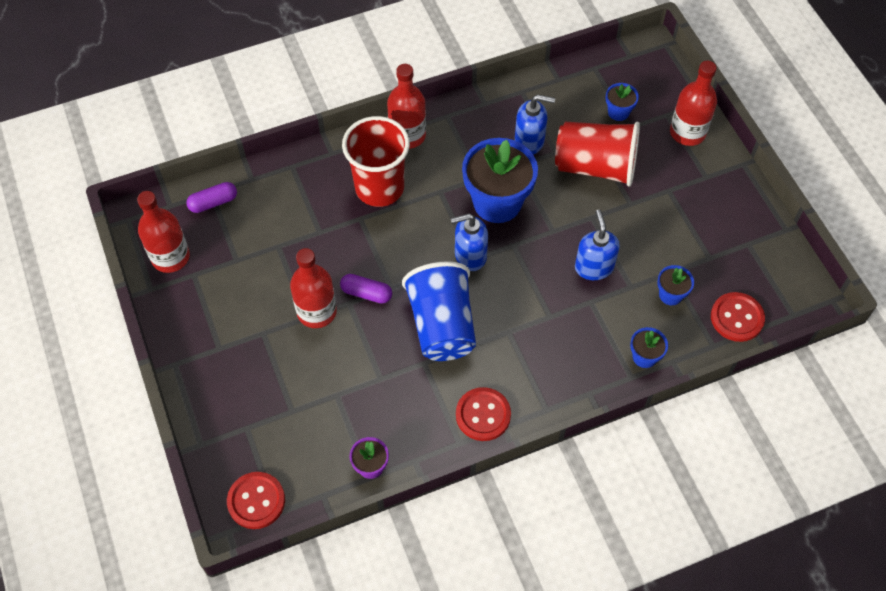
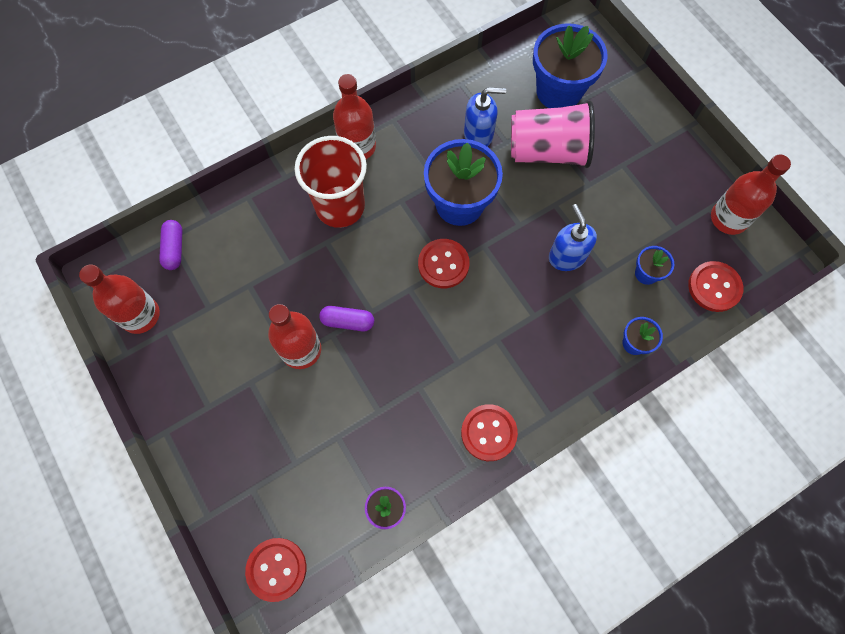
camera: 10 degrees left, 10 degrees up
purple capsule [186,182,237,213] -> purple capsule turned 60 degrees counterclockwise [159,220,182,270]
blue cup [402,261,476,361] -> none
blue soap dispenser [450,213,488,271] -> red button [418,239,470,288]
red cup [555,122,640,186] -> pink cup [511,101,595,168]
blue flower pot [606,83,639,121] -> blue flower pot [533,23,608,108], size x2.14
red bottle [670,61,717,146] -> red bottle moved to [711,154,791,235]

